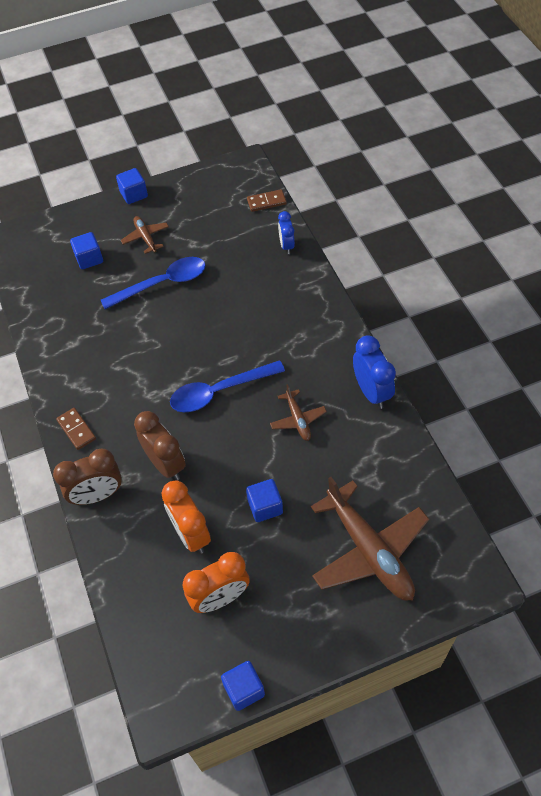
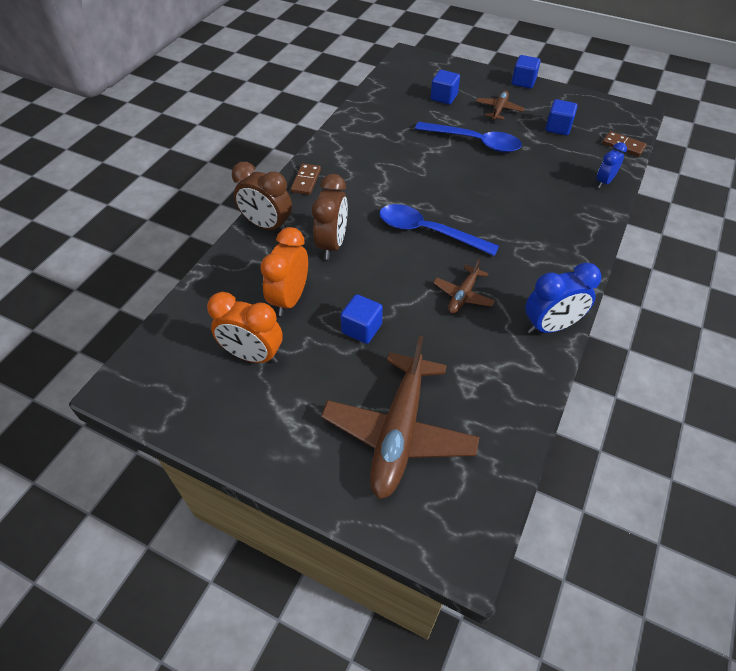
camera: 45 degrees right, 5 degrees down
blue cube [221,661,265,711] -> blue cube moved to [545,99,578,135]
blue clock [353,335,396,409] -> blue clock turned 45 degrees clockwise [525,263,602,334]

